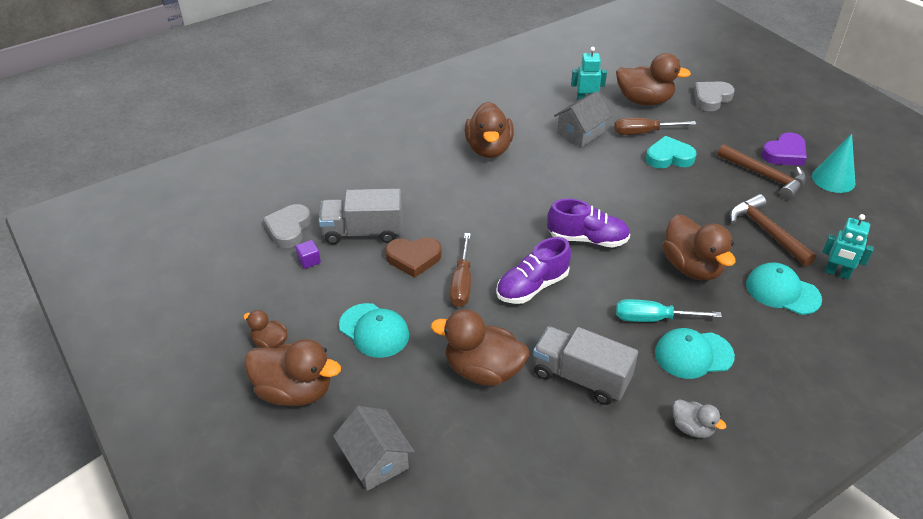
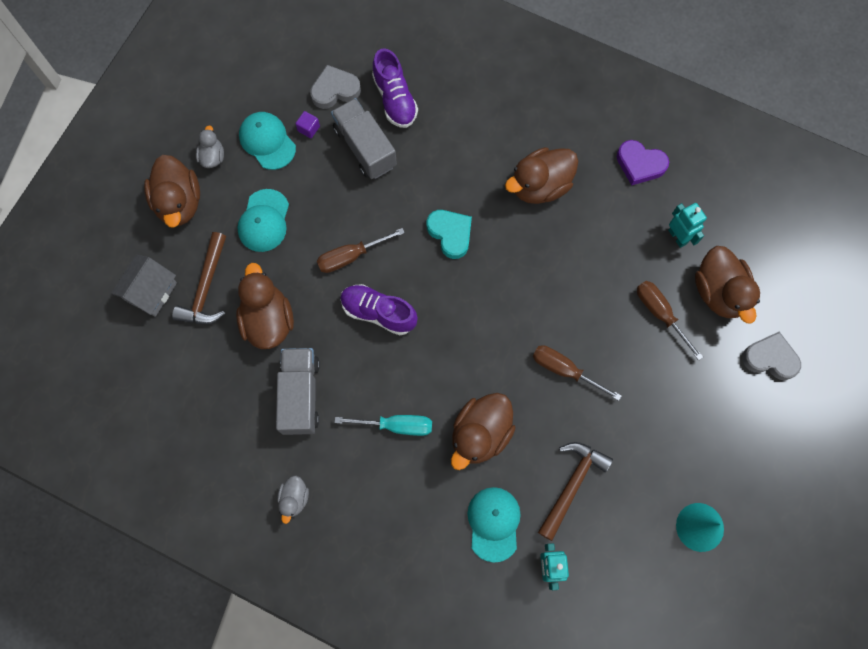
camera: 60 degrees right, 30 degrees up
brown duck [243,310,288,348] -> grey duck [196,125,224,168]
brown heart [385,237,442,278] -> none
purple shoe [547,199,630,248] -> purple shoe moved to [372,48,418,128]
grey house [554,91,612,147] -> none
turquoise screwdriver [616,299,722,322] -> turquoise screwdriver turned 120 degrees clockwise [335,415,432,436]
turquoise heart [646,136,697,169] -> turquoise heart moved to [427,210,472,259]
turquoise cap [655,328,735,379] -> turquoise cap moved to [239,112,296,170]
brown hammer [717,144,806,200] -> brown hammer moved to [172,232,226,324]
purple heart [761,132,807,166] -> purple heart moved to [617,140,669,185]
none -> brown screwdriver [533,345,622,401]

